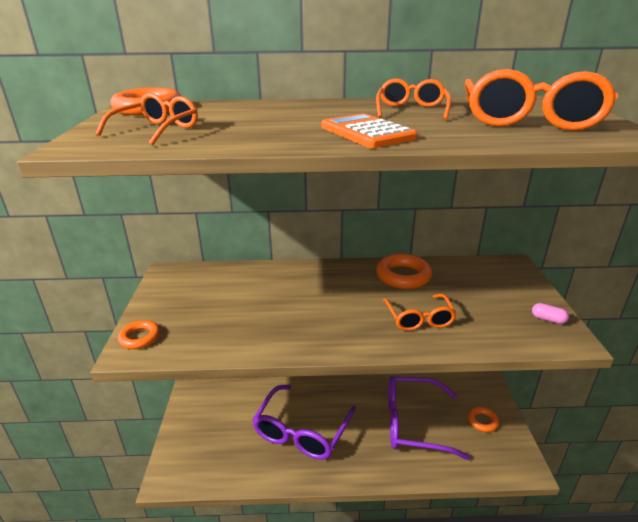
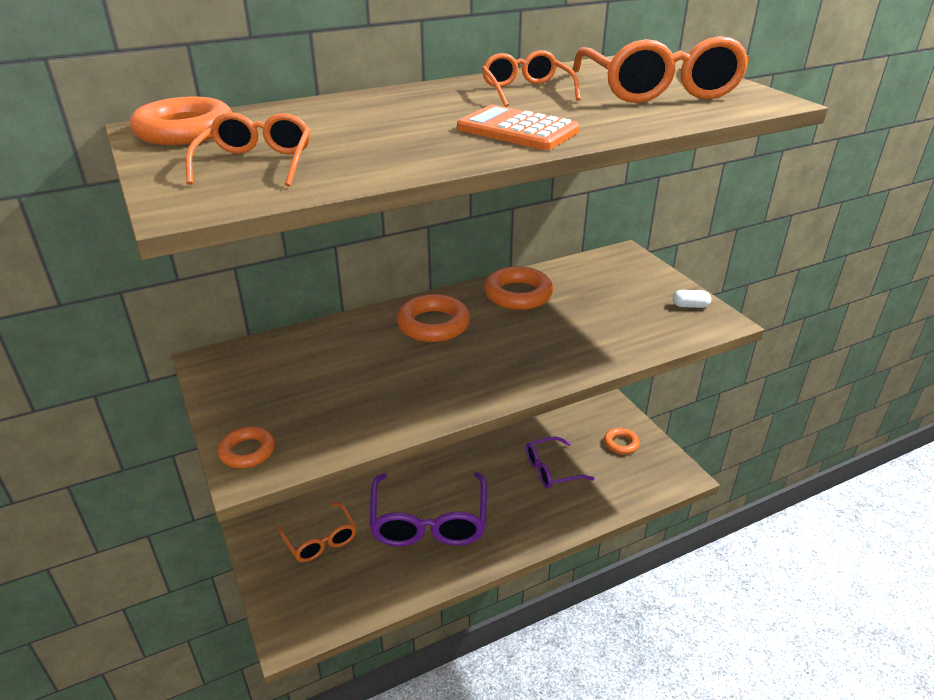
camera: 25 degrees left, 5 degrees up
orange glasses [383,294,457,331] -> orange glasses moved to [278,502,356,562]
purple glasses [388,376,471,460] -> purple glasses [526,436,595,488], size x0.58
pink capsule [532,303,569,324] -> white capsule [673,290,711,308]
none -> orange ring [397,294,470,342]

